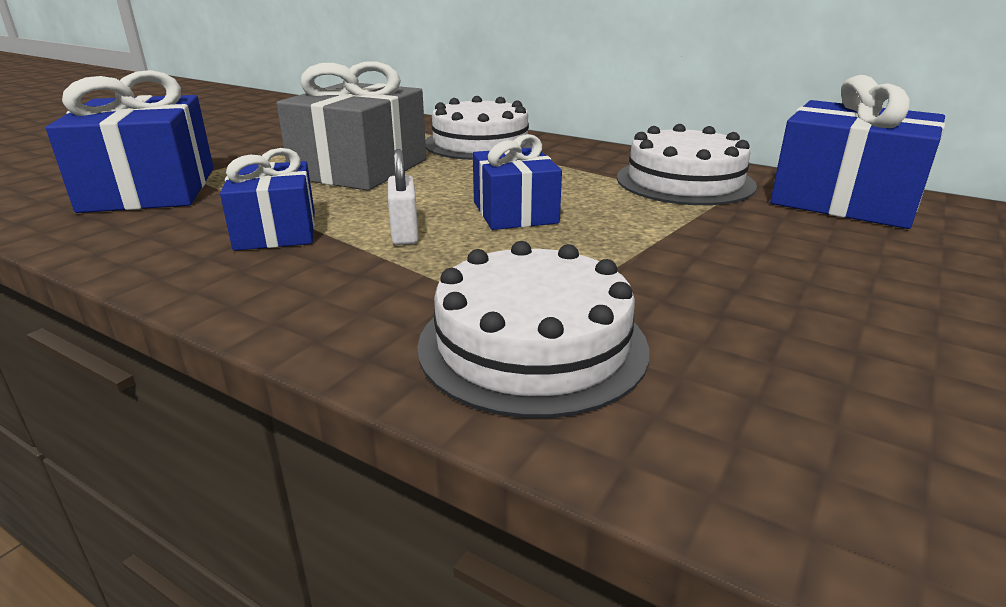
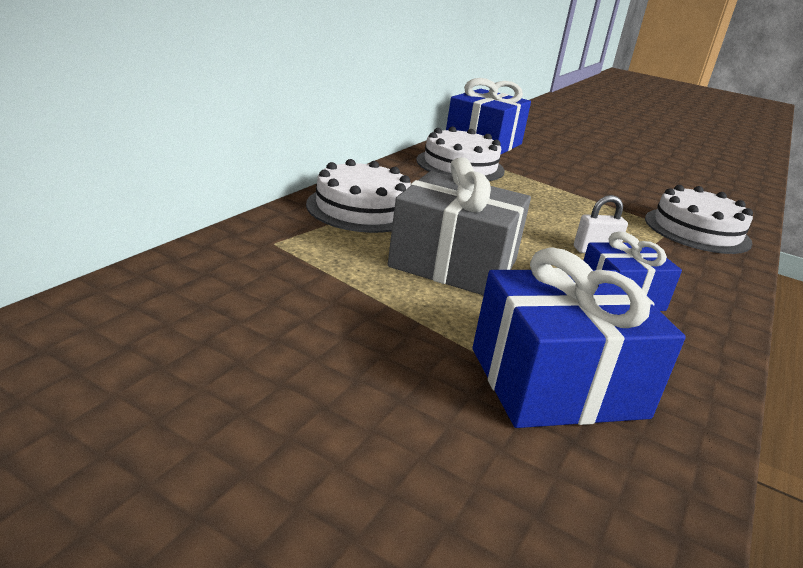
camera: 95 degrees left, 0 degrees up
blue gift [473,134,562,230] -> none

